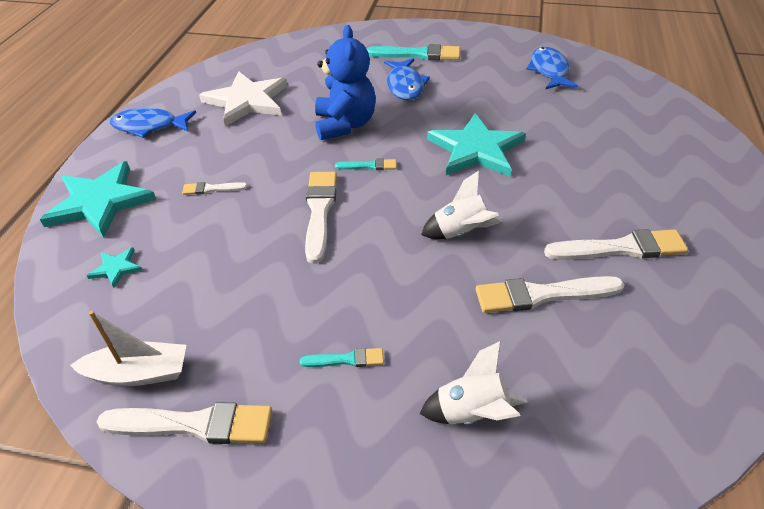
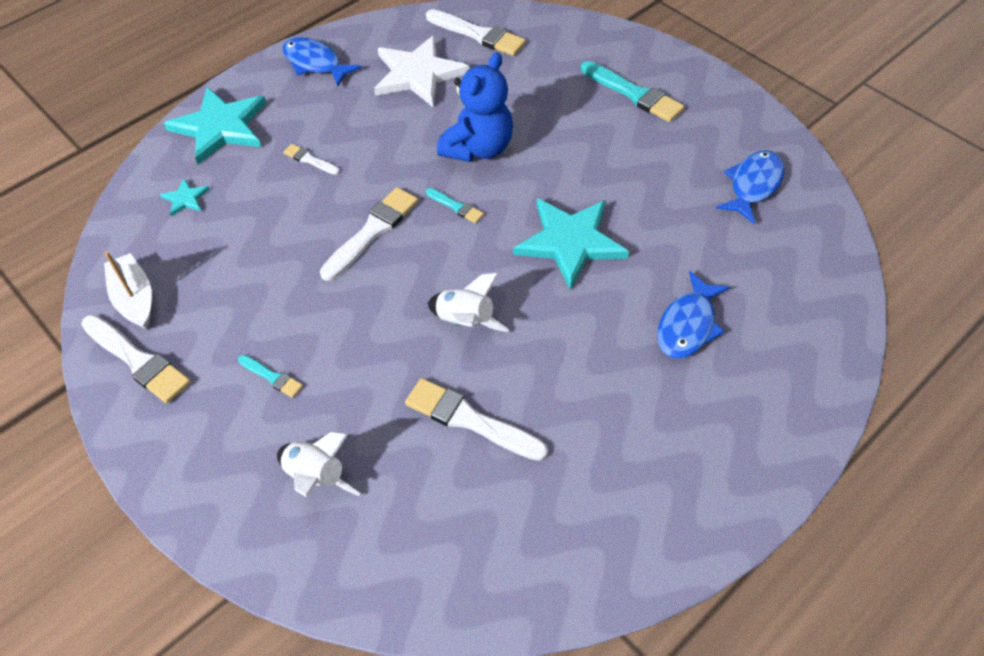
camera: 35 degrees right, 10 degrees up
white boat [70,310,186,386] -> white boat turned 150 degrees counterclockwise [104,252,152,329]
blue fish [384,58,430,100] -> blue fish moved to [657,271,730,359]
white brush [544,229,688,260] -> white brush moved to [426,9,526,56]

